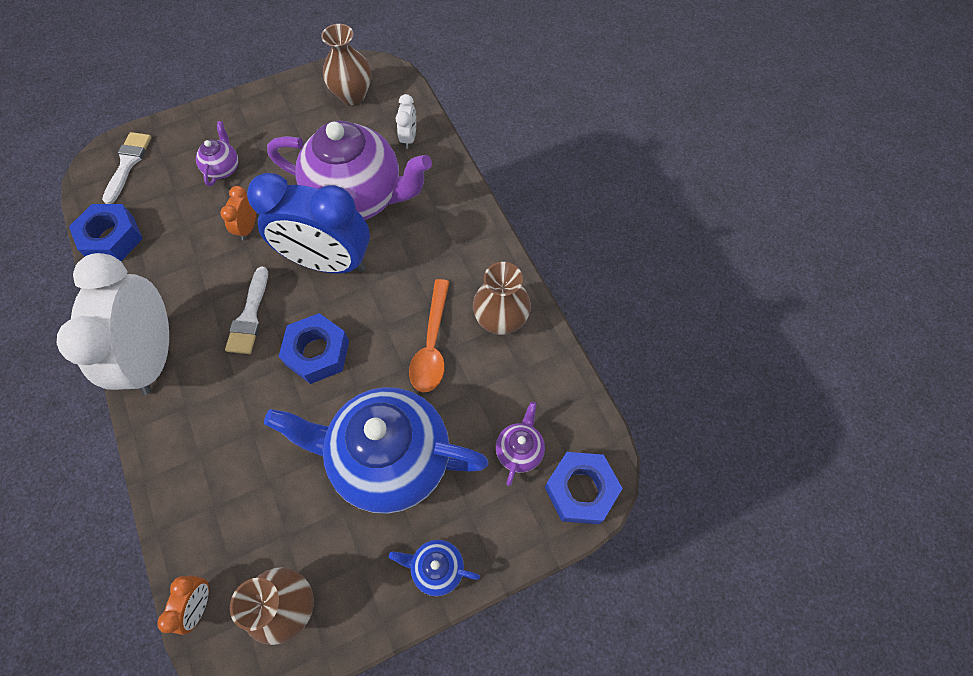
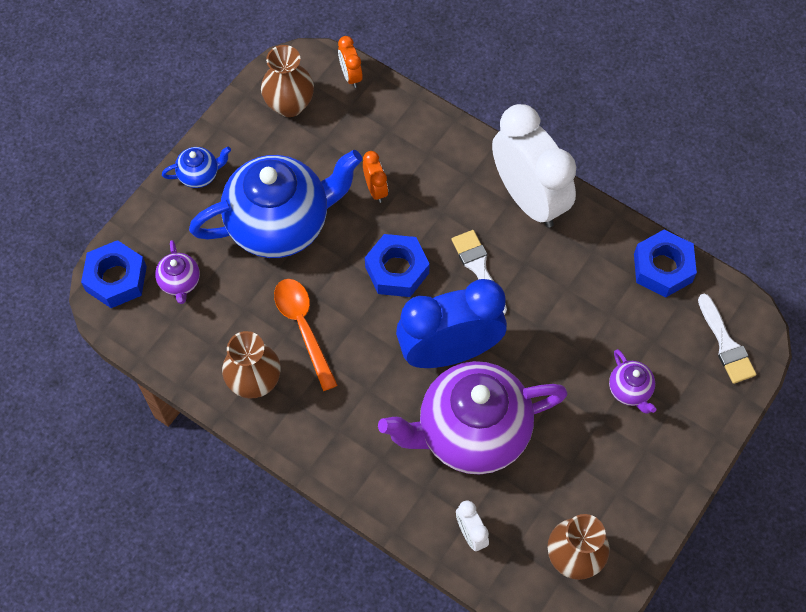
camera: 150 degrees right, 0 degrees up
orange clock [220,186,256,240] -> orange clock moved to [363,151,388,203]

